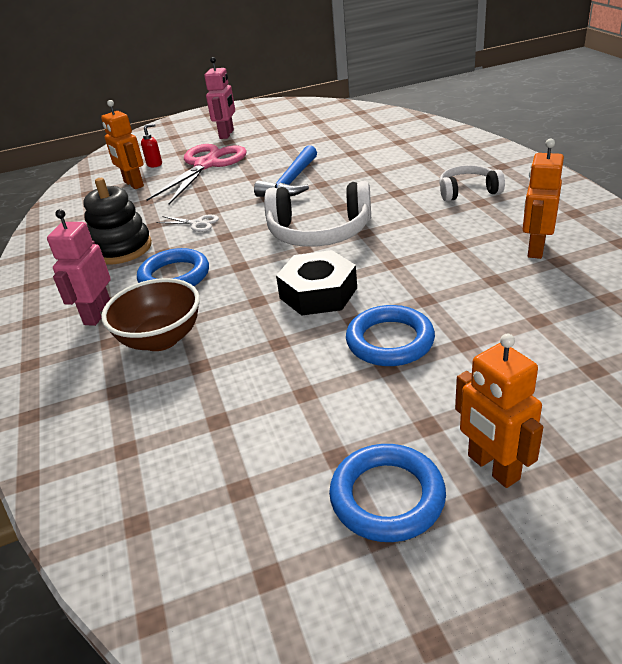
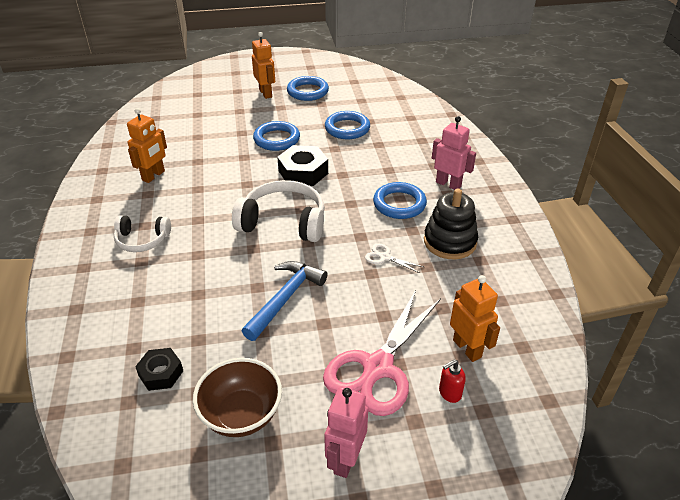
camera: 175 degrees left, 5 degrees up
pink robot [47,209,111,326] -> pink robot turned 75 degrees counterclockwise [432,116,476,190]
brown bowl [101,278,200,351] -> brown bowl moved to [193,358,282,437]
none -> black nut [135,348,183,391]
none -> blue ring [325,111,370,139]

